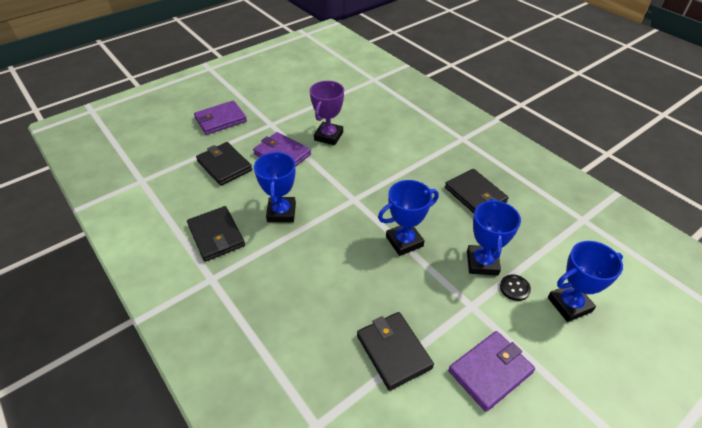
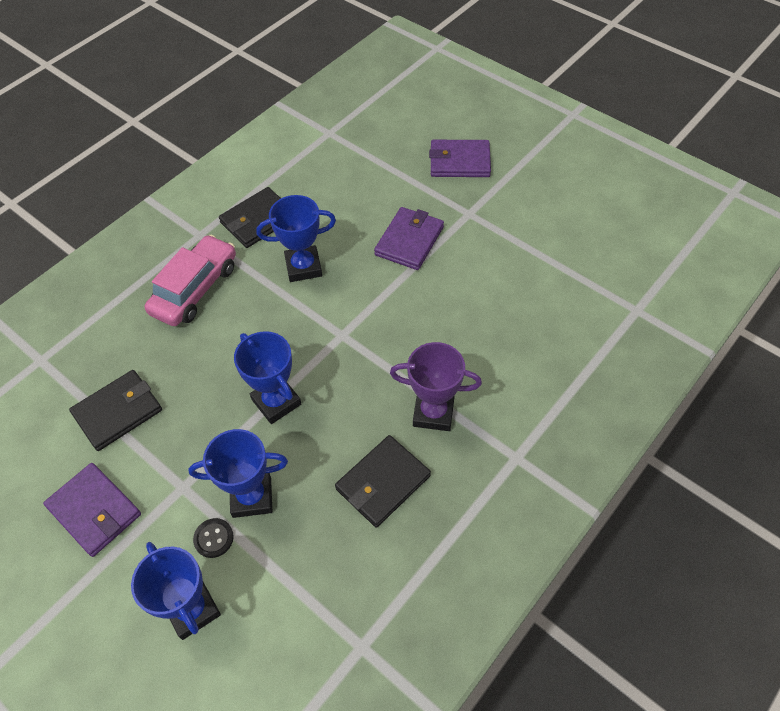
camera: 80 degrees right, 10 degrees up
purple wallet [194,100,247,135] -> purple wallet turned 45 degrees counterclockwise [429,140,491,177]
black wallet [196,142,252,186] -> none
purple trophy [310,81,344,145] -> purple trophy moved to [390,342,482,431]
none -> pink car [145,235,236,326]

